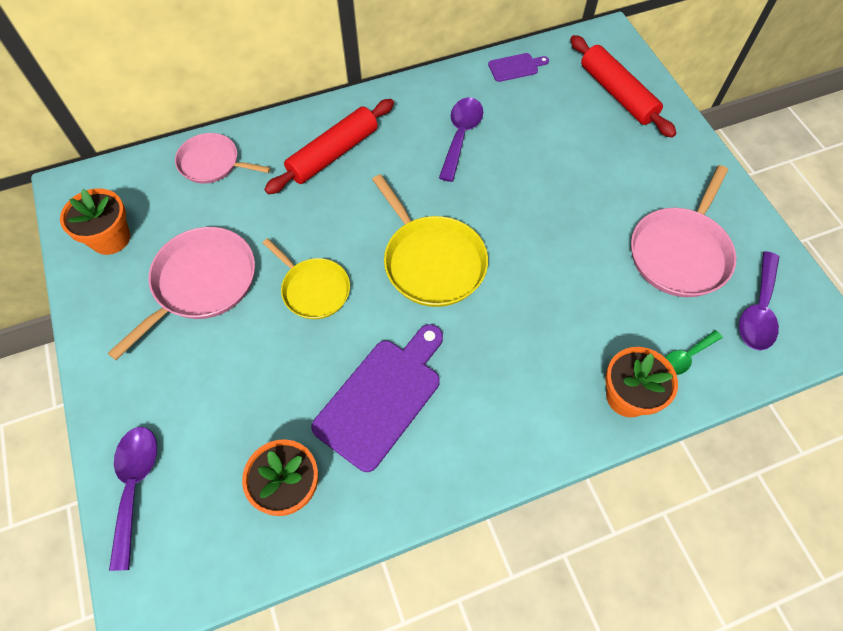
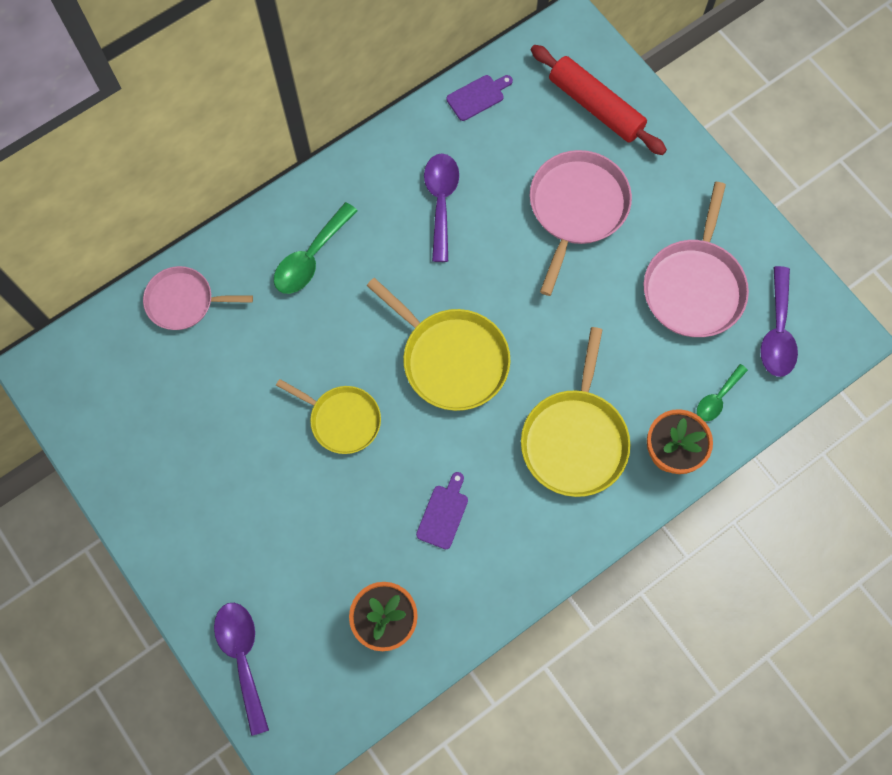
camera: 15 degrees left, 10 degrees up
orange flower pot [60,188,130,255] -> none
pink pan [108,227,255,360] -> pink pan moved to [530,150,632,296]
red rolling pin [264,99,394,194] -> green spoon [274,202,357,294]
purple cutting board [311,324,443,472] -> purple cutting board [416,472,468,549], size x0.49
none -> yellow pan [521,327,631,497]

